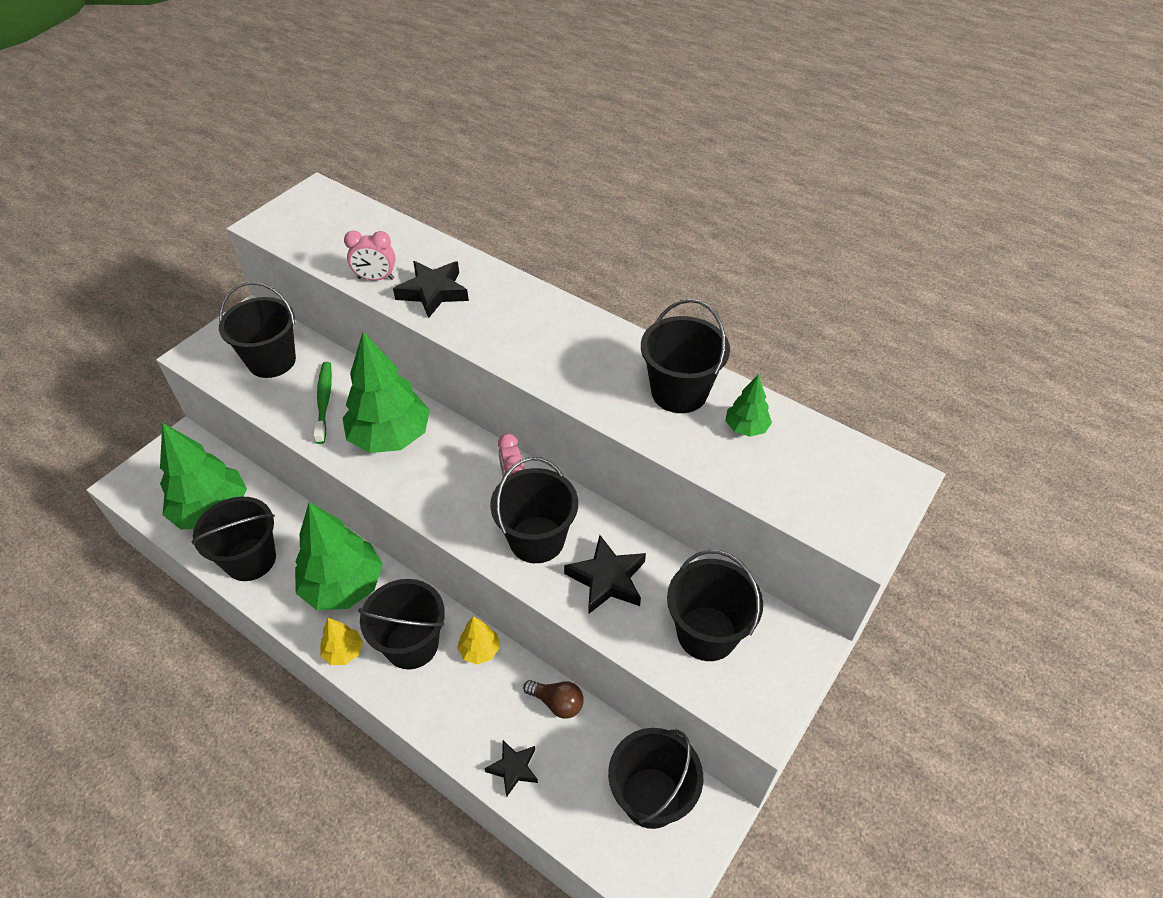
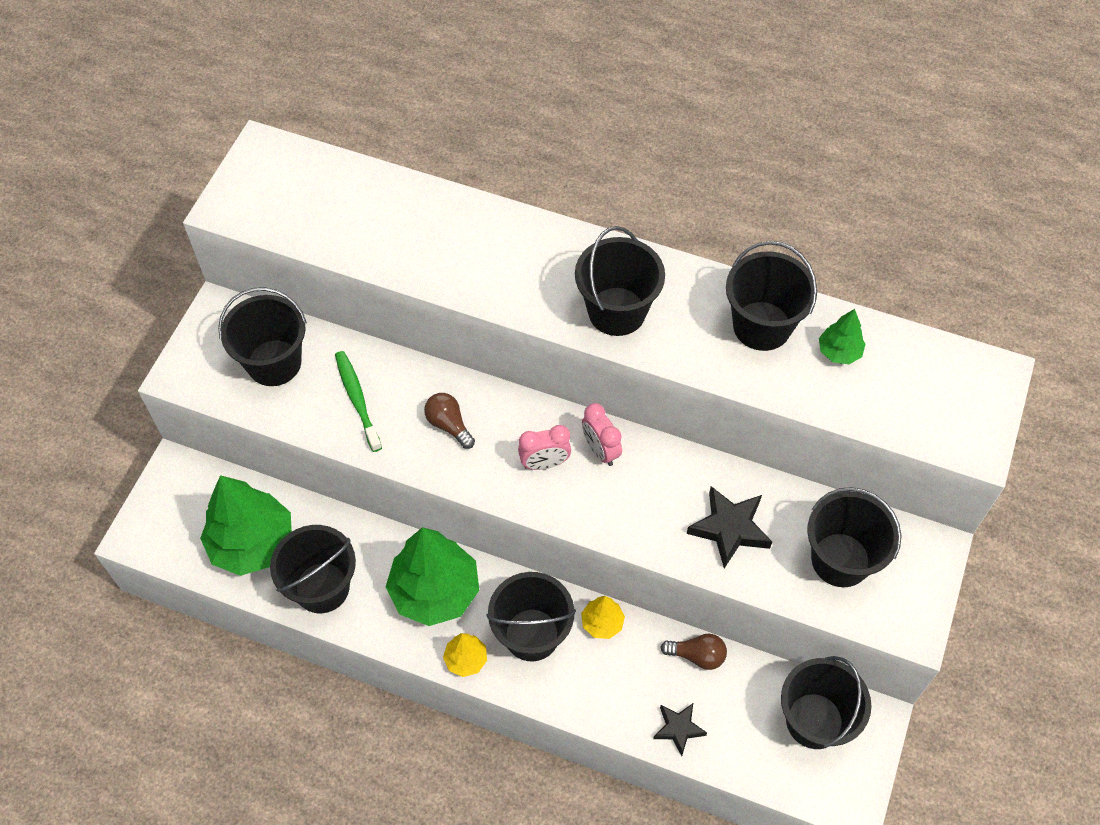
camera: 15 degrees left, 10 degrees up
green tree [342,332,430,453] -> brown light bulb [424,393,475,449]
pink clock [344,231,396,281] -> pink clock moved to [518,425,571,470]
black star [393,261,469,318] -> none
black bucket [490,457,578,563] -> black bucket moved to [575,226,665,336]

